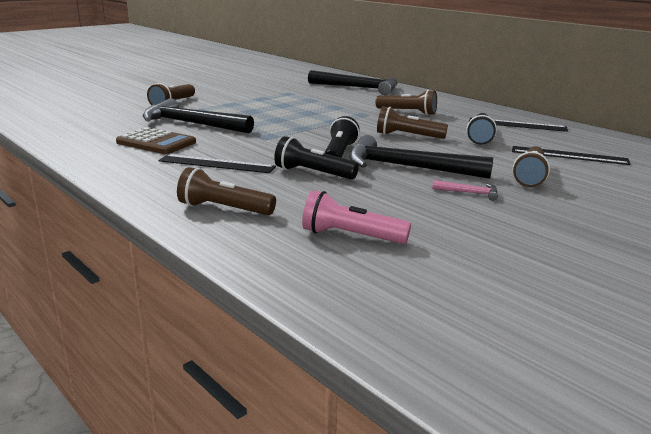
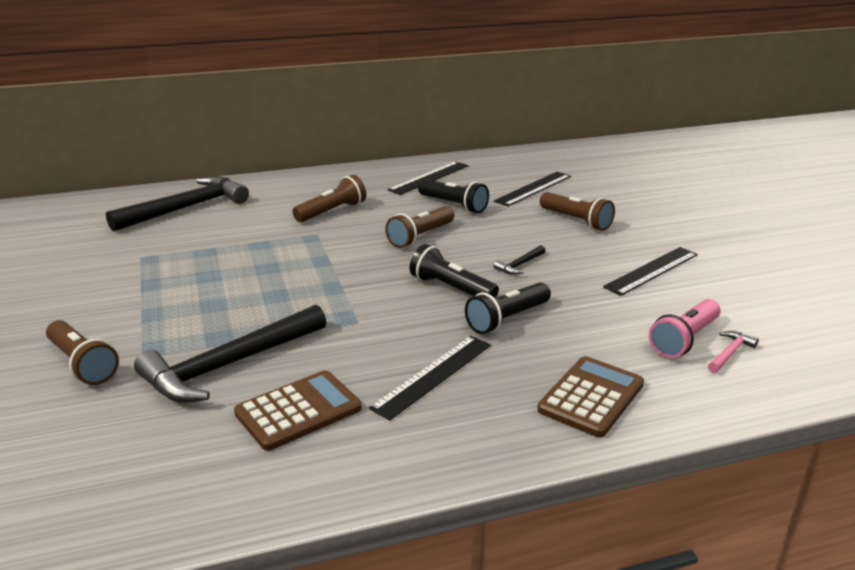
camera: 65 degrees left, 5 degrees up
brown flashlight [177,167,276,215] -> brown calculator [537,356,644,437]
black hammer [349,135,493,179] -> black hammer [493,245,545,275], size x0.41
pink hammer [432,180,498,200] -> pink hammer moved to [708,331,759,373]
none -> black ruler [603,247,698,296]

